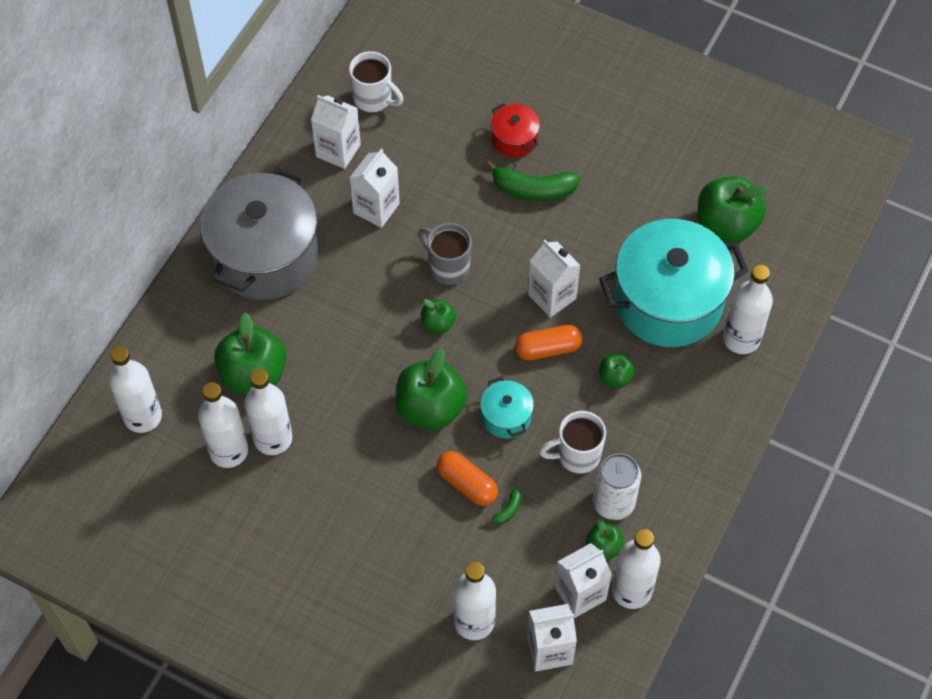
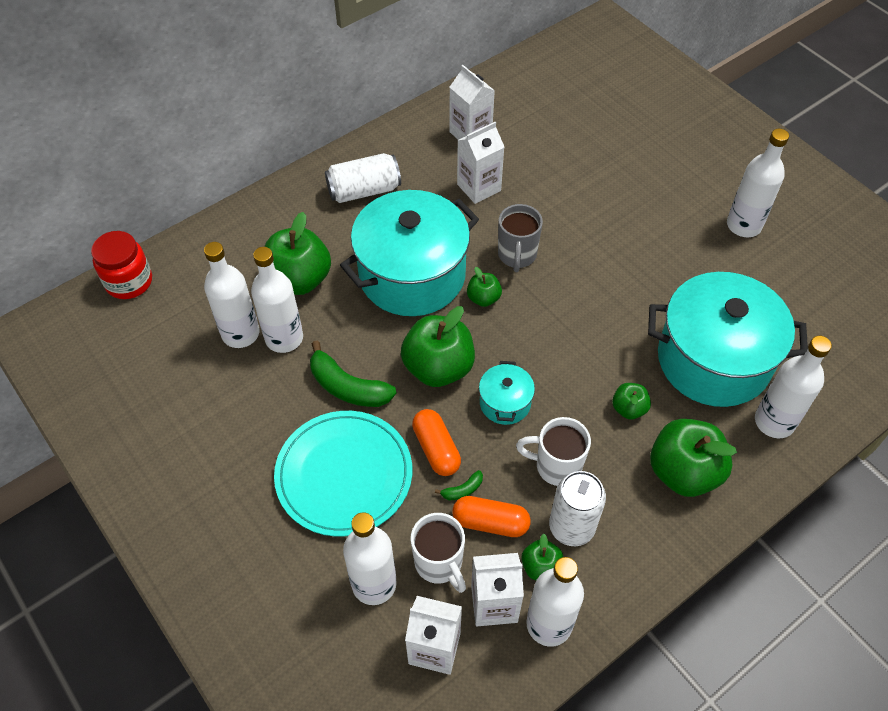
camera: 25 degrees right, 5 degrees down
white bottle [109,346,162,433] -> white bottle moved to [727,128,789,237]
grey pot [200,167,318,300] -> white can [325,153,401,203]
white mug [349,51,403,112] -> white mug moved to [411,513,466,593]
grey mug [418,223,472,285] -> grey mug turned 150 degrees counterclockwise [498,204,543,272]
green banana [485,160,580,201] -> green banana moved to [310,341,396,407]
red pot [491,103,540,158] -> none
orange capsule [515,325,583,360] -> orange capsule moved to [452,496,531,537]
white carton [528,240,581,318] -> none
green apple [698,176,768,243] -> green apple moved to [650,419,737,497]
none -> red jar [91,231,152,299]
none -> turquoise plate [274,411,412,537]
none -> turquoise pot [340,190,479,316]

